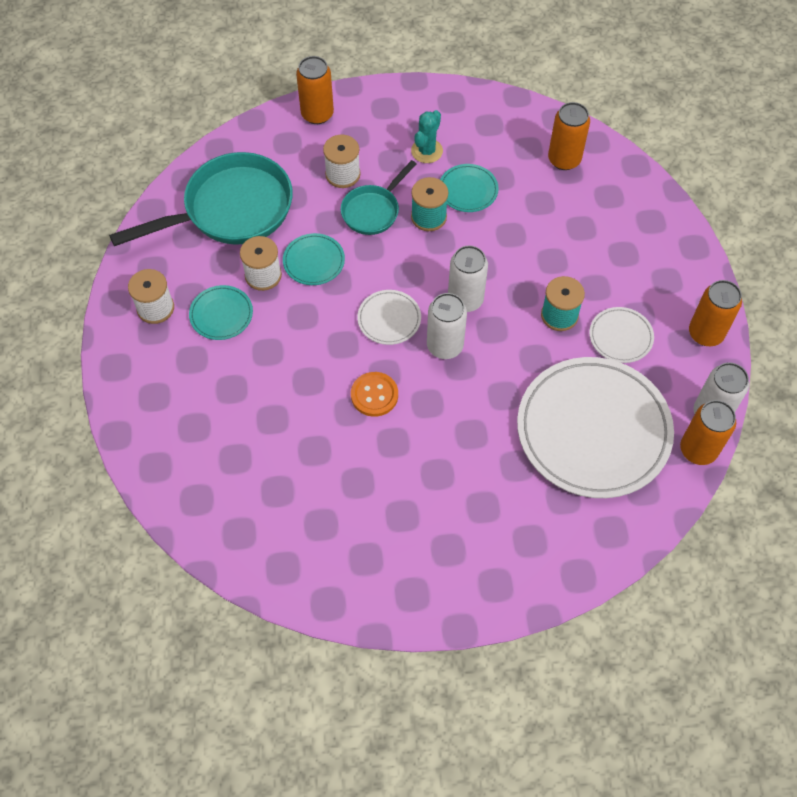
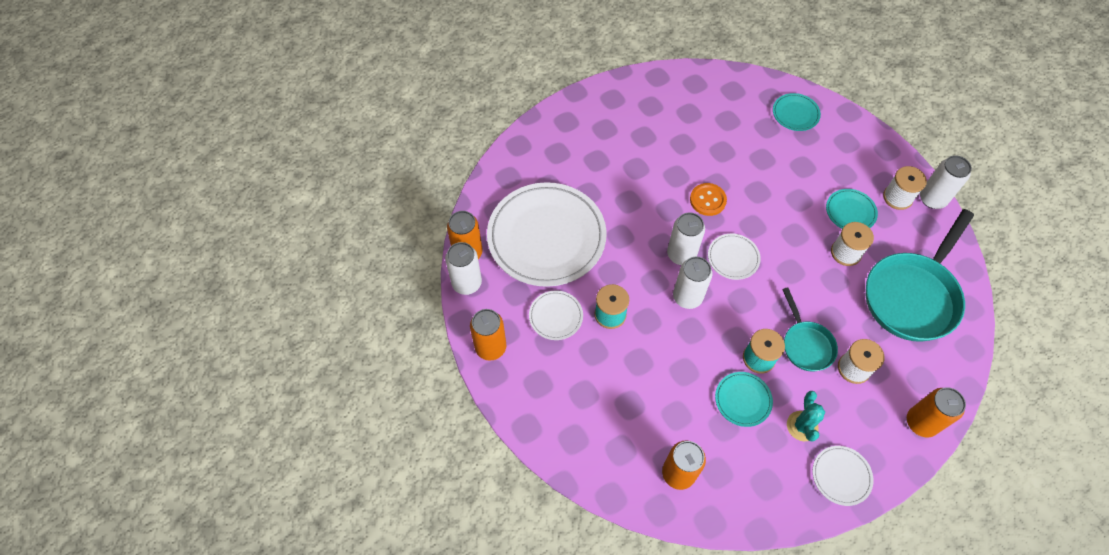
camera: 155 degrees right, 0 degrees up
turquoise plate [283,233,345,285] -> turquoise plate moved to [773,93,821,131]
turquoise pan [341,160,417,235] -> turquoise pan turned 150 degrees clockwise [782,287,838,371]
none -> white plate [813,446,874,506]
none -> white can [920,155,972,209]

